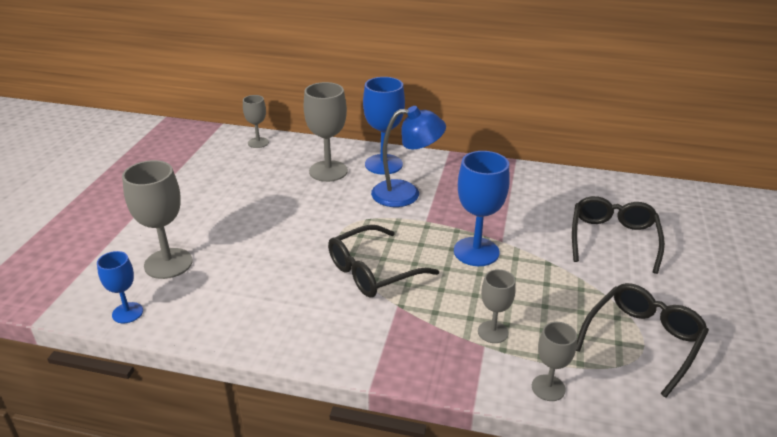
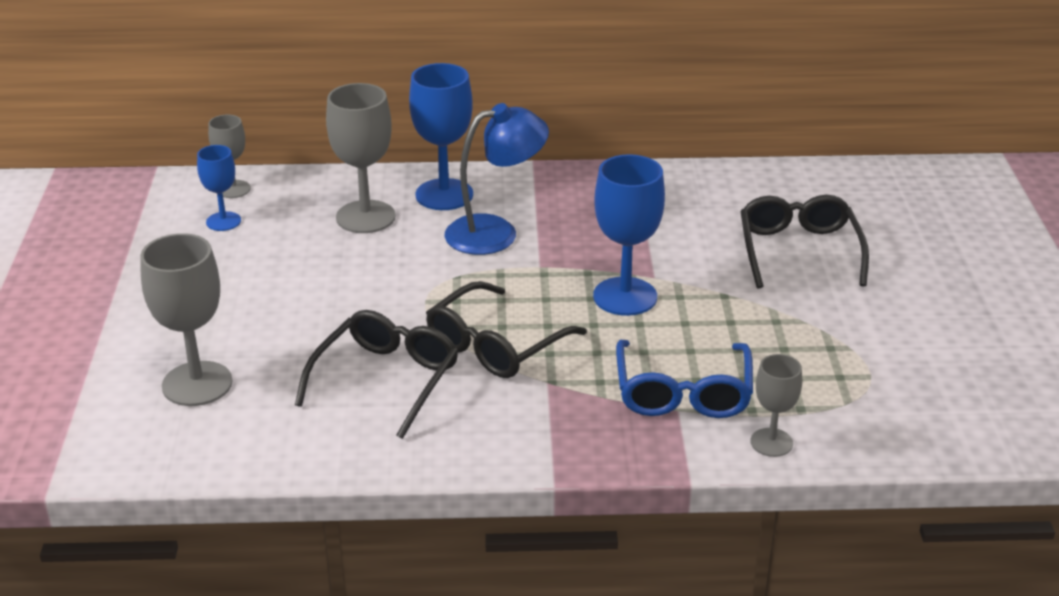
camera: 15 degrees left, 0 degrees up
blue goblet [97,251,143,323] -> blue goblet moved to [197,145,241,231]
grey goblet [478,269,516,343] -> blue glasses [616,340,753,418]
black glasses [576,283,709,398] -> black glasses moved to [295,310,459,439]

